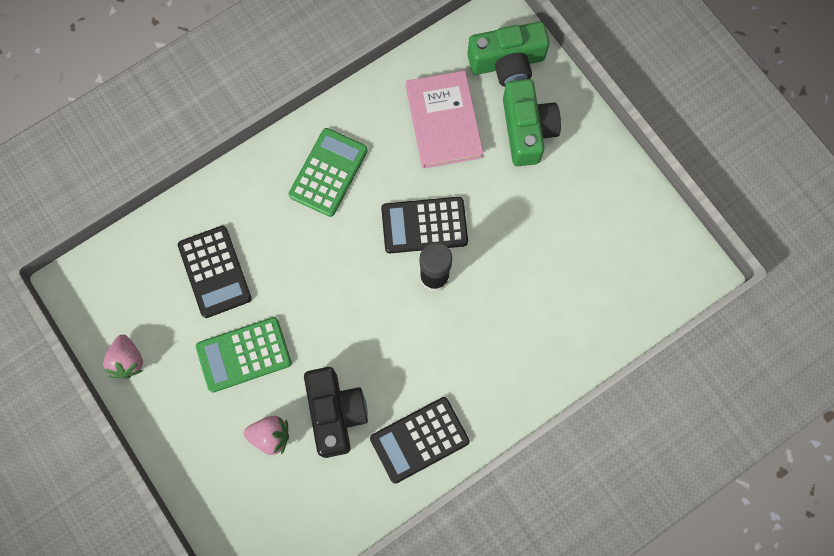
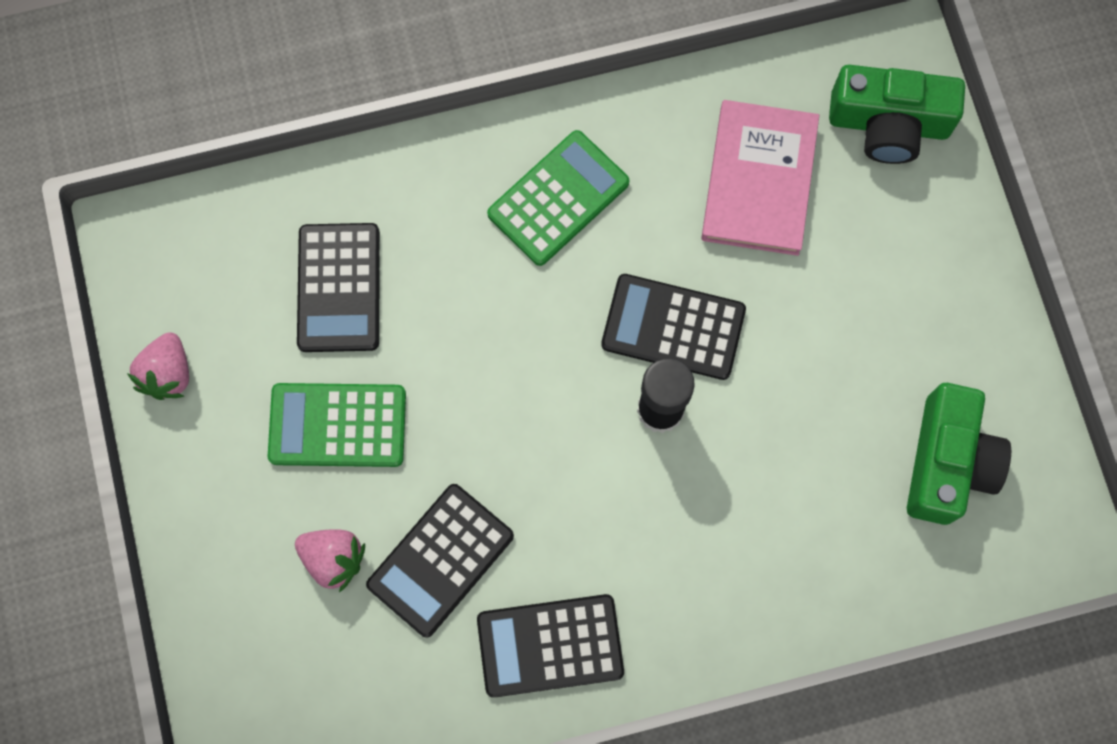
camera: 20 degrees right, 0 degrees up
black camera [304,367,368,458] -> black calculator [366,484,514,638]
green camera [503,79,561,166] -> green camera moved to [907,383,1011,525]

